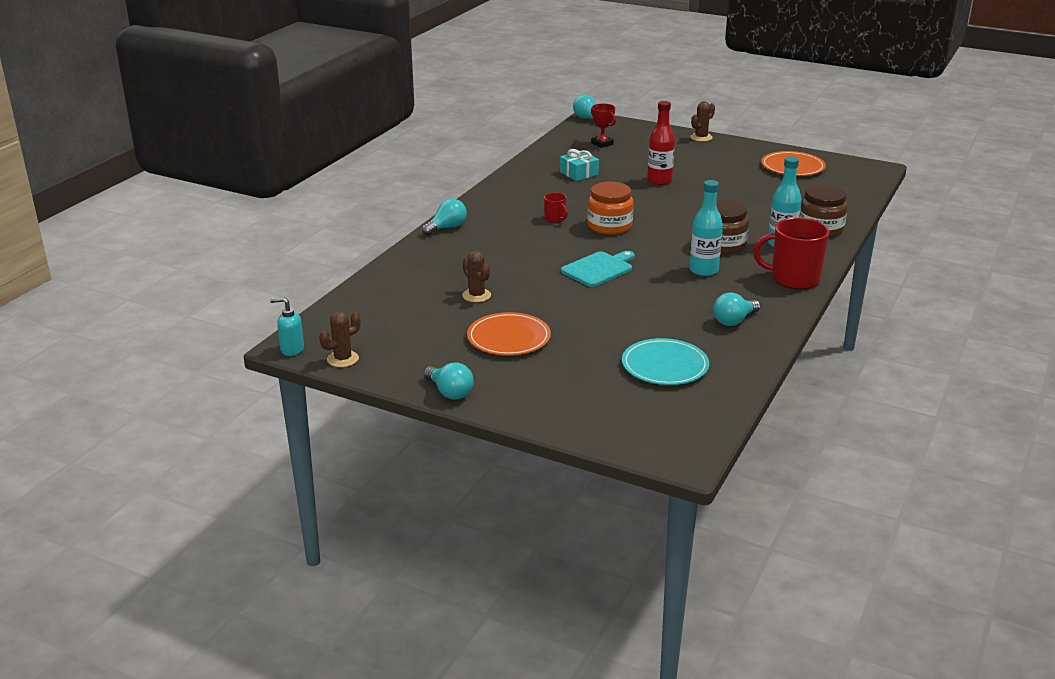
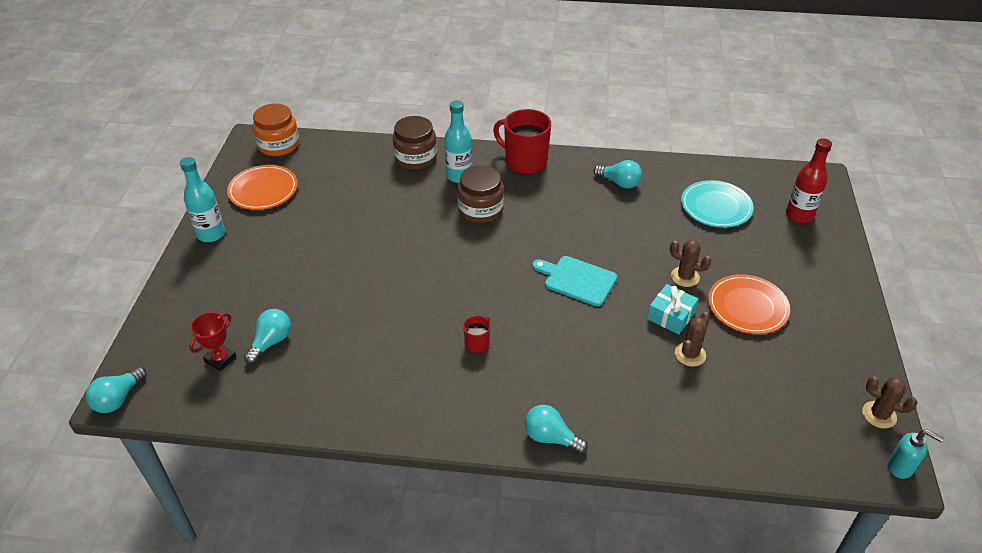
camera: 110 degrees left, 15 degrees up
turquoise soap dispenser [270,297,304,356] -> turquoise soap dispenser turned 45 degrees counterclockwise [888,429,944,479]
turquoise light bulb [424,362,474,400] -> turquoise light bulb moved to [244,309,291,364]
turquoise gift [560,149,599,181] -> turquoise gift moved to [647,284,698,334]
orange jar [587,182,634,235] -> orange jar moved to [253,104,299,156]
red bottle [647,101,675,185] -> red bottle moved to [786,138,832,223]
turquoise bottle [689,180,723,276] -> turquoise bottle moved to [180,157,225,242]
brown cactus [690,101,715,142] -> brown cactus moved to [670,240,711,287]
red mug [753,218,830,289] -> red mug turned 135 degrees clockwise [493,109,551,175]

